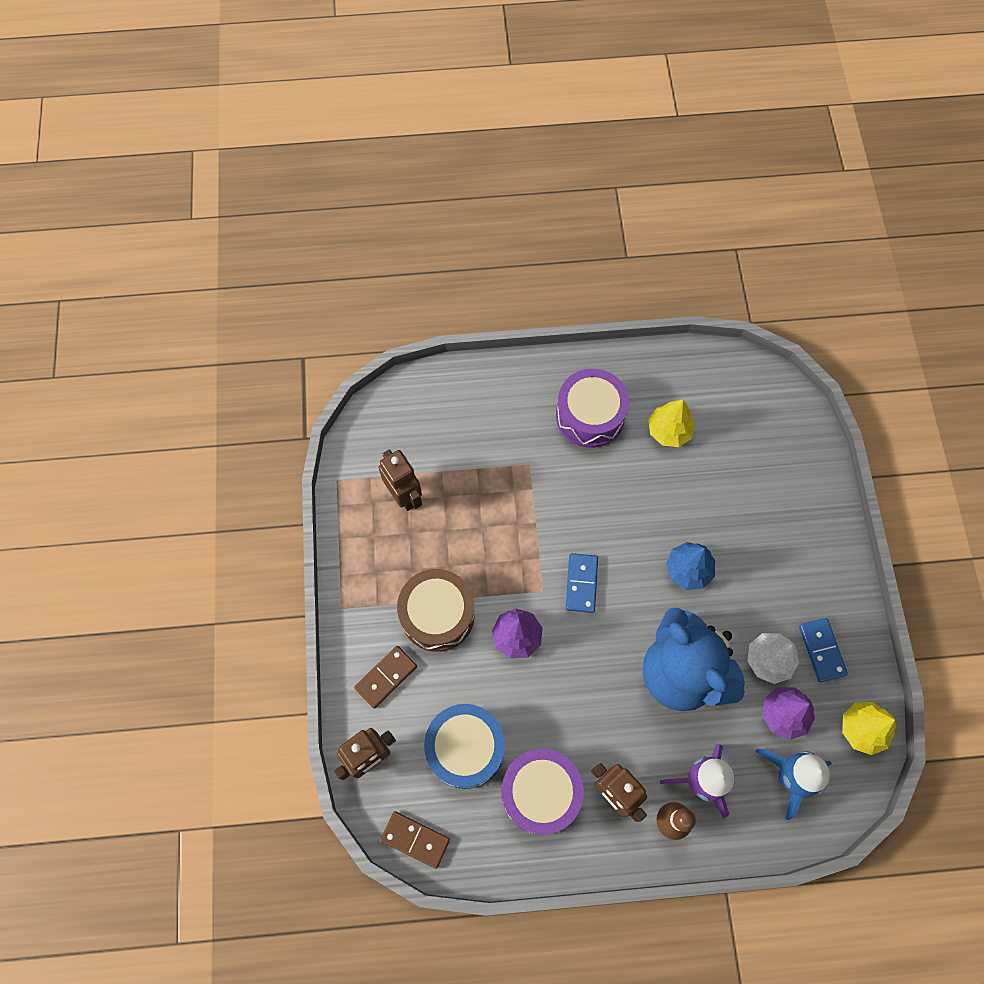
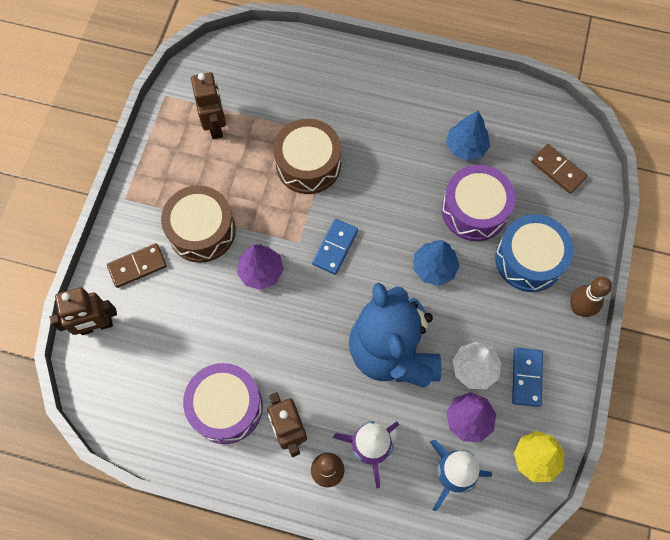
camera: 20 degrees right, 0 degrees up
brown domino [381,811,450,869] -> brown domino moved to [531,144,587,194]
blue drum [424,704,505,789] -> blue drum moved to [495,214,574,292]
purple drum [556,369,629,448] -> purple drum moved to [441,165,516,241]
yellow tree [648,399,695,447] -> blue tree [446,111,490,161]
none -> brown drum [273,119,341,194]
none -> brown bowling pin [570,277,612,317]

